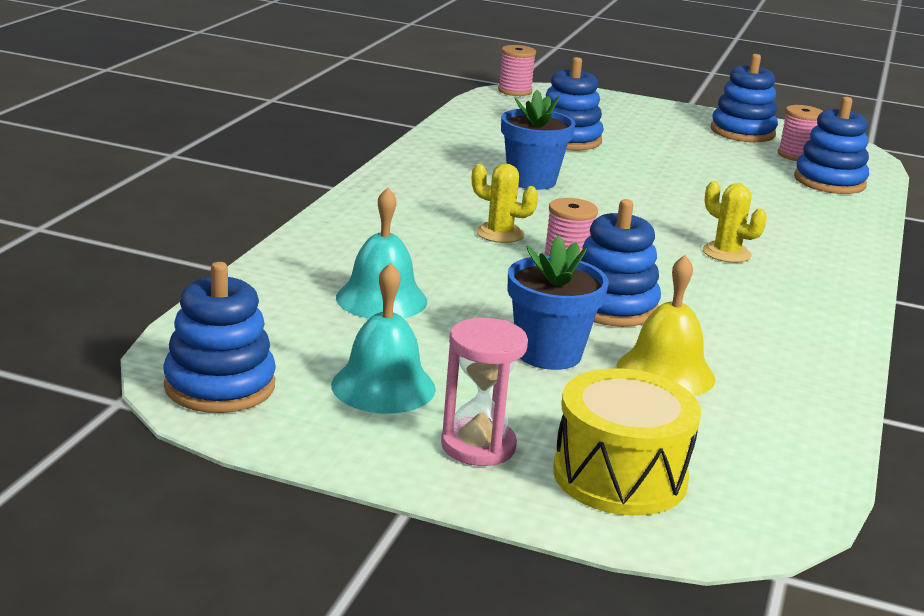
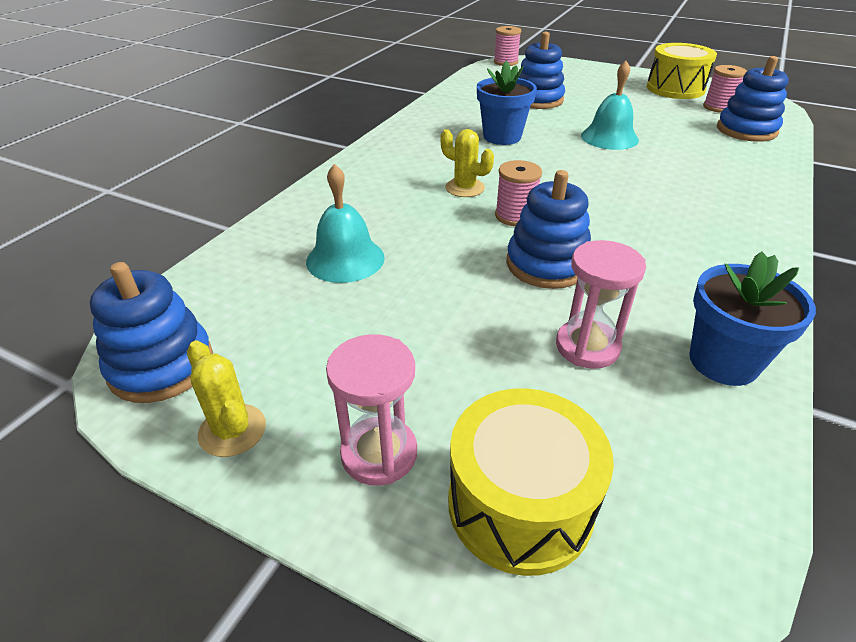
camera: 10 degrees right, 15 degrees up
turquoise bell [331,262,436,413] -> turquoise bell moved to [581,61,639,150]
blue flower pot [508,236,609,370] -> blue flower pot moved to [689,251,816,386]
yellow bell [617,255,715,396] -> pink hourglass [556,240,646,369]
yellow cactus [703,181,767,263] -> yellow cactus moved to [187,340,266,457]
blue stacking toy [711,54,778,142] -> yellow drum [646,43,717,99]

